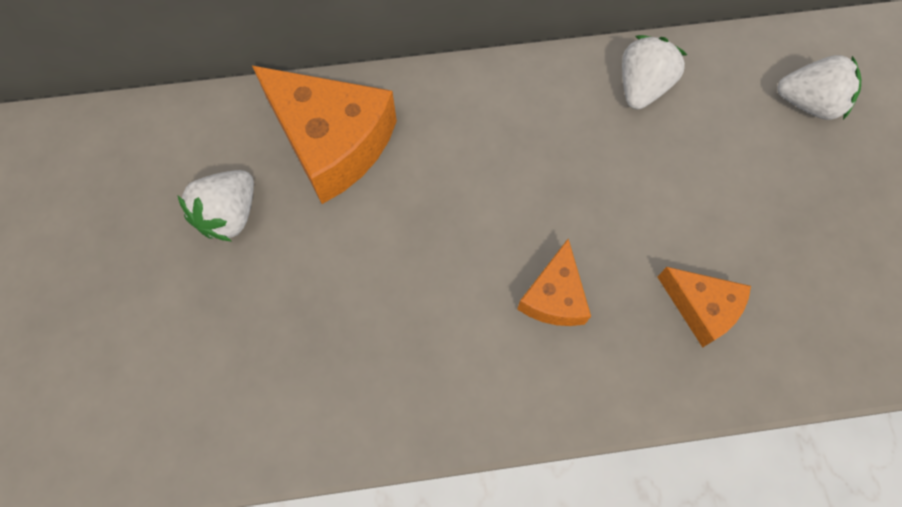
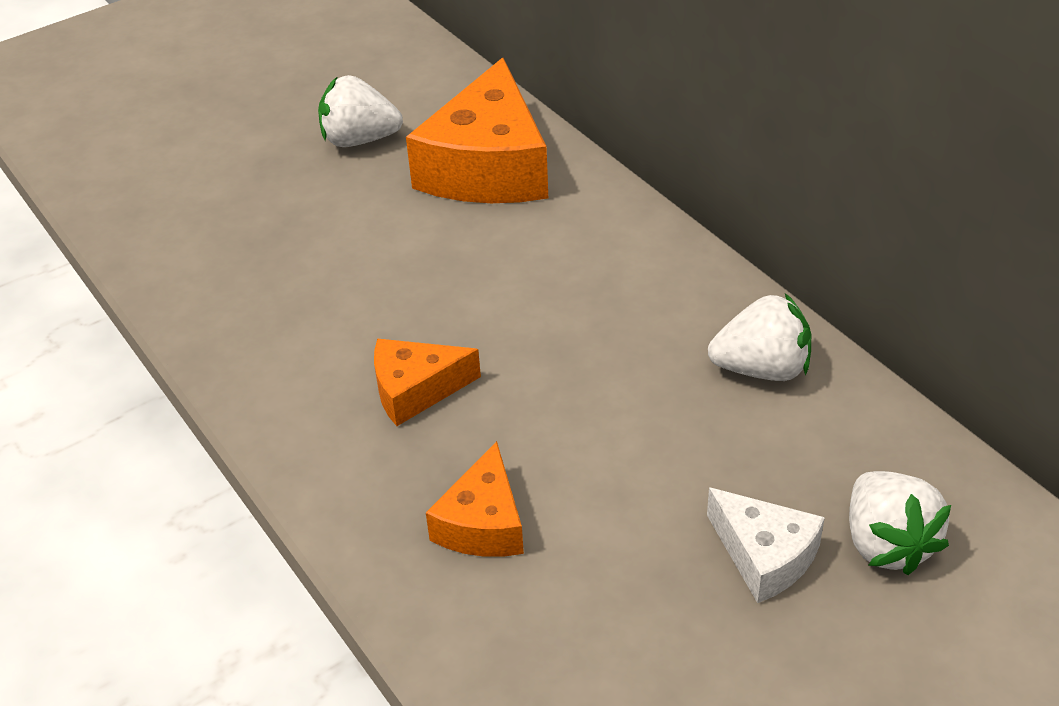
camera: 65 degrees right, 25 degrees down
none -> white cheese [707,487,825,603]

